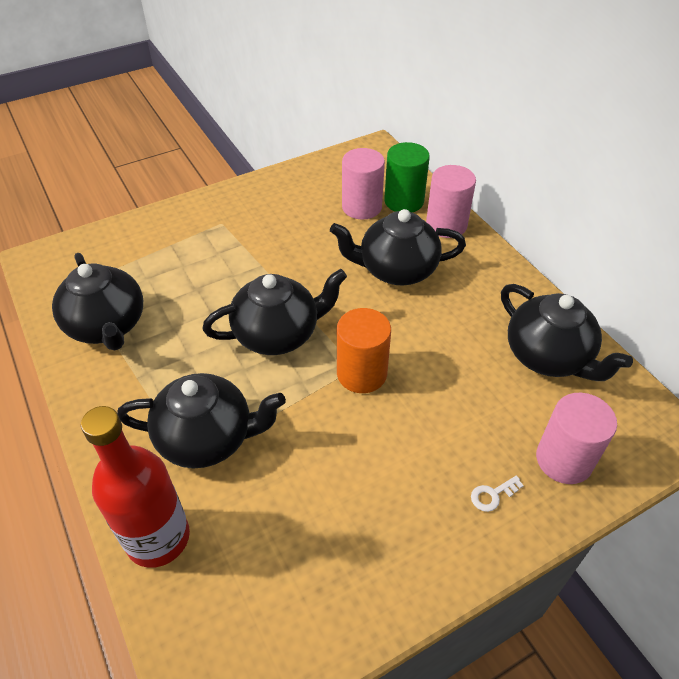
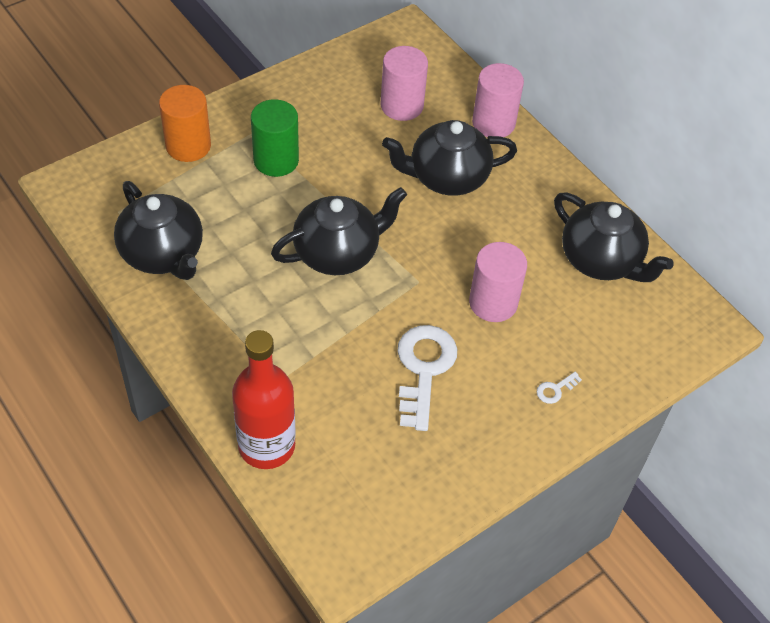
camera: 10 degrees left, 5 degrees up
black teapot [117,373,286,468] -> none
orange cylinder [337,308,391,393] -> orange cylinder moved to [159,85,211,162]
green cylinder [384,142,430,212] -> green cylinder moved to [251,99,299,177]
pink cylinder [536,393,617,484] -> pink cylinder moved to [469,242,527,322]
none -> white key [397,325,457,431]

